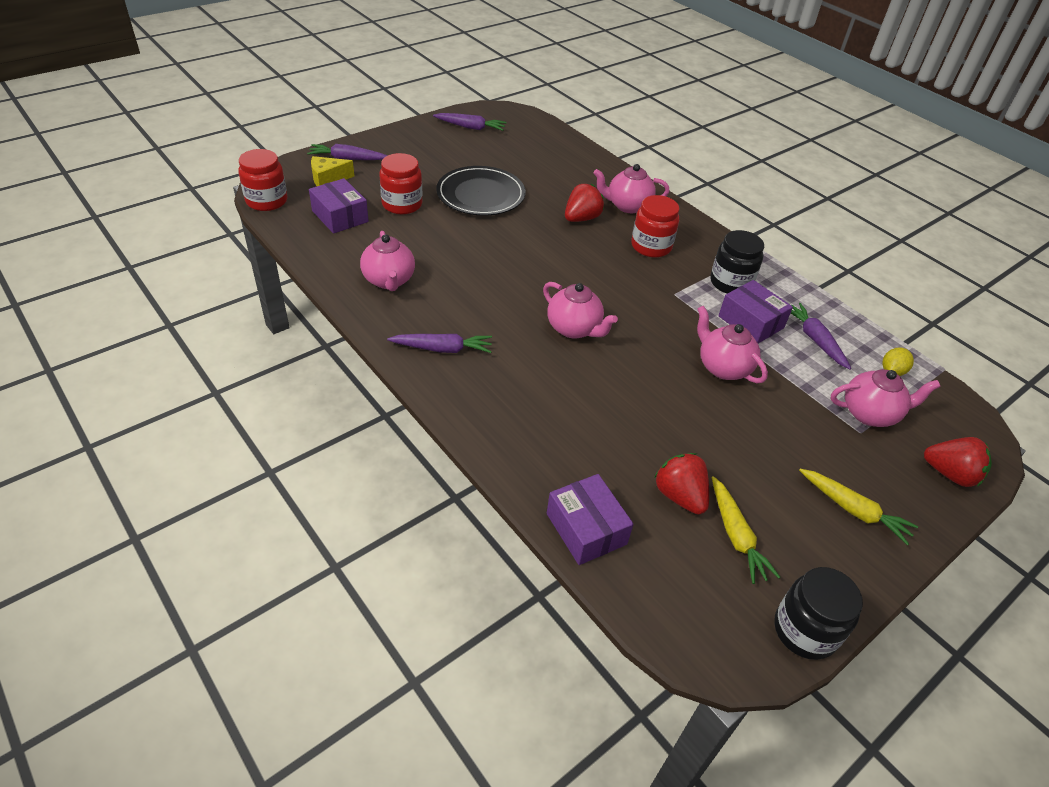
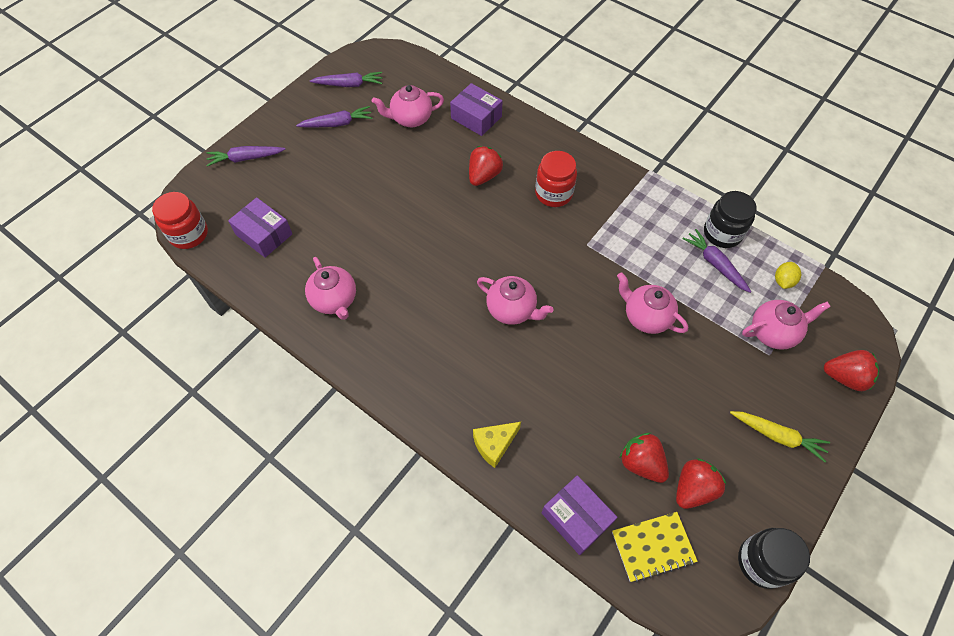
camera: 10 degrees left, 15 degrees up
yellow cheese [311,156,354,186] -> yellow cheese moved to [473,422,521,468]
red jar [379,153,423,214] -> none
purple carrot [387,334,492,353] -> purple carrot moved to [296,106,373,127]
black plate [436,166,526,216] -> none
pink teapot [593,164,669,213] -> pink teapot moved to [372,85,444,127]
black jar [710,230,764,294] -> black jar moved to [704,191,757,248]
yellow carrot [712,476,780,584] -> red strawberry [676,458,726,509]
purple box [718,280,793,344] -> purple box moved to [450,83,503,136]
none -> yellow notebook [612,512,698,583]

